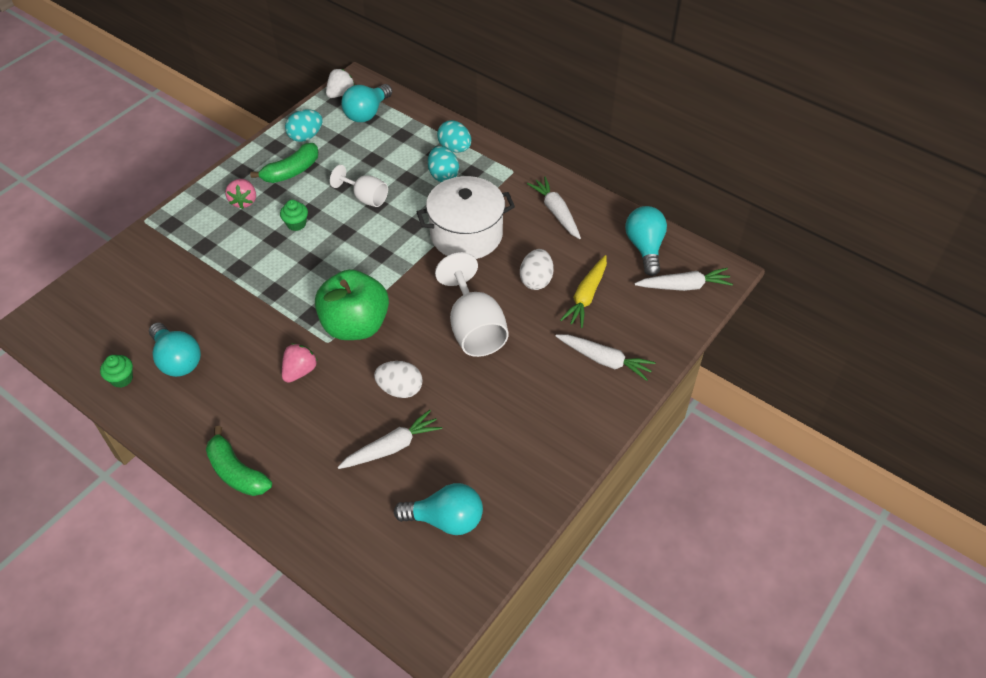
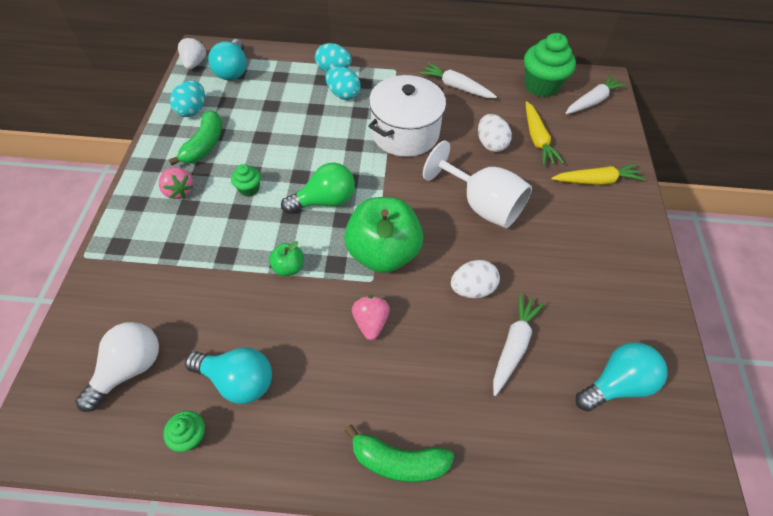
camera: 35 degrees left, 5 degrees up
white goblet [330,165,388,207] -> none
white carrot [555,334,656,381] -> yellow carrot [551,164,646,185]
turquoise light bulb [625,206,667,276] -> green cupcake [524,33,576,97]
none -> white light bulb [75,322,159,412]
none -> green apple [269,241,303,276]
none -> green light bulb [281,163,355,213]

